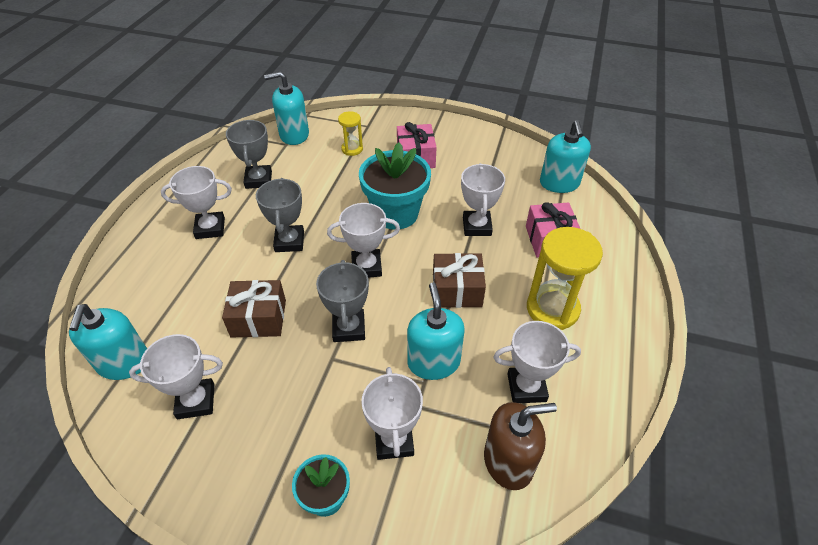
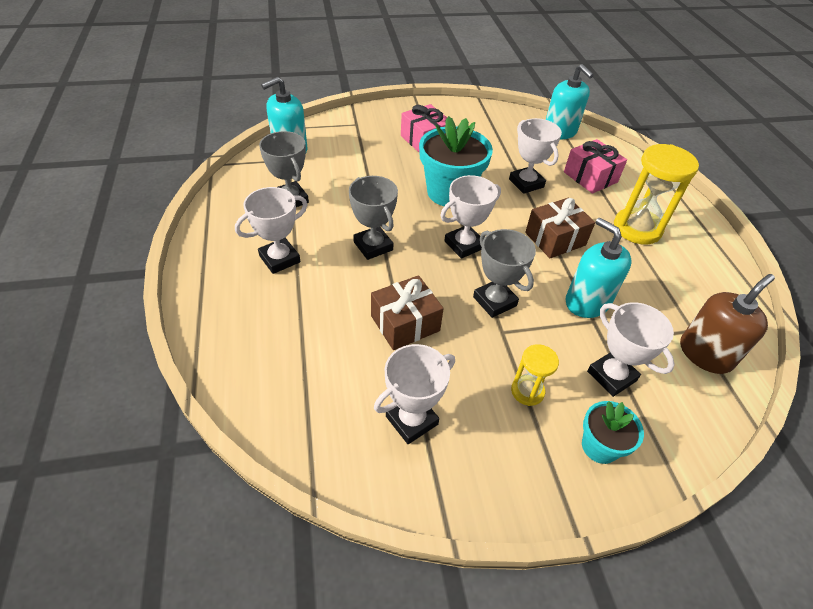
camera: 30 degrees left, 0 degrees up
turquoise soap dispenser [69,304,147,380] -> none
yellow hourglass [338,111,363,156] -> yellow hourglass moved to [511,344,559,406]
white trophy [493,321,581,403] -> none

